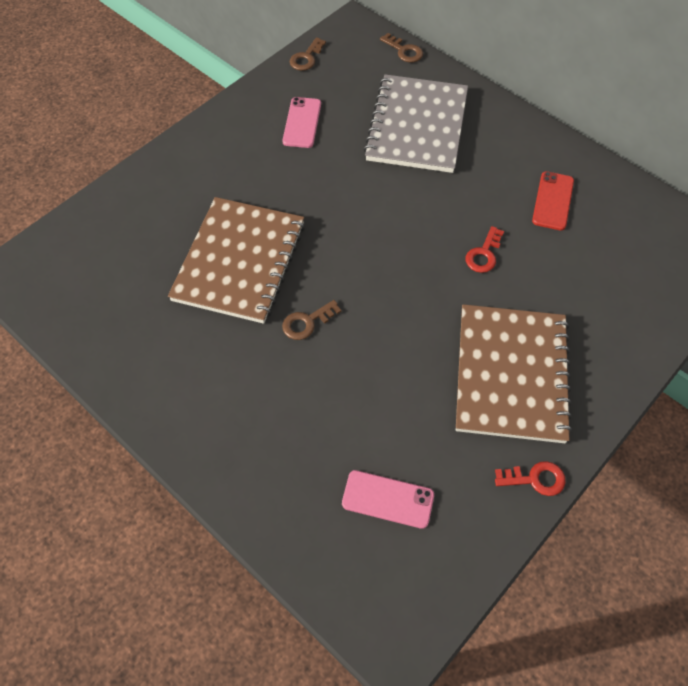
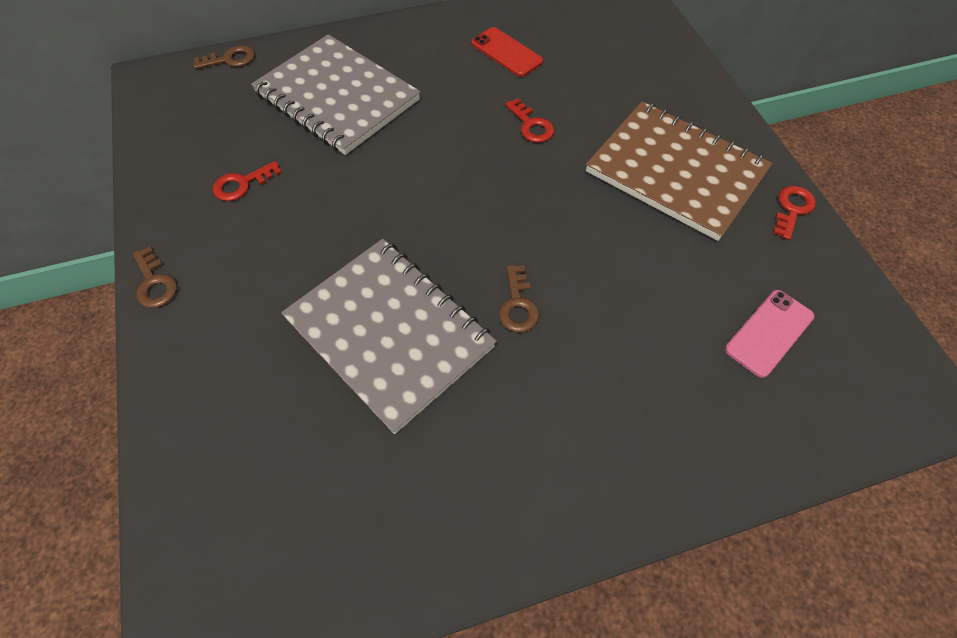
camera: 60 degrees left, 0 degrees up
brown notebook [168,197,305,324] -> grey notebook [281,239,497,434]
pink phone [283,97,321,148] -> red key [213,161,282,201]
brown key [290,37,326,71] -> brown key moved to [133,247,177,308]

